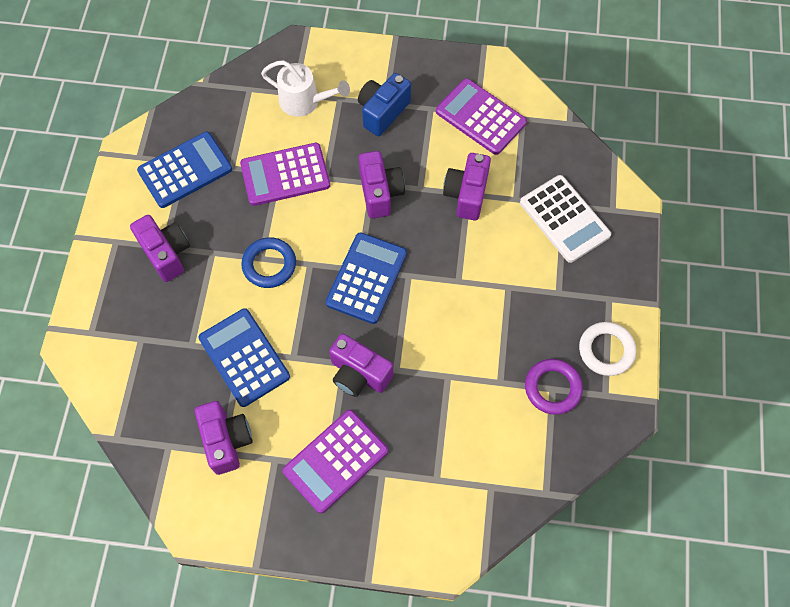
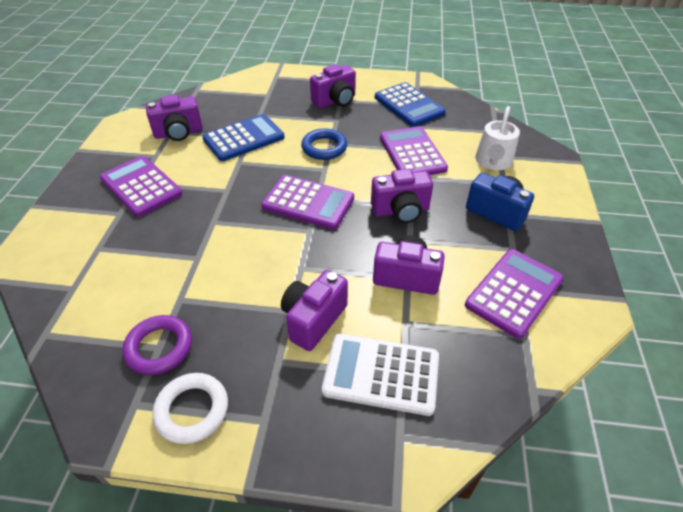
camera: 90 degrees right, 20 degrees down
blue calculator [325,232,407,324] -> purple calculator [261,175,354,229]
purple camera [329,333,393,397] -> purple camera moved to [281,270,348,351]
white calculator [520,175,611,263] -> white calculator turned 45 degrees clockwise [322,334,439,416]

